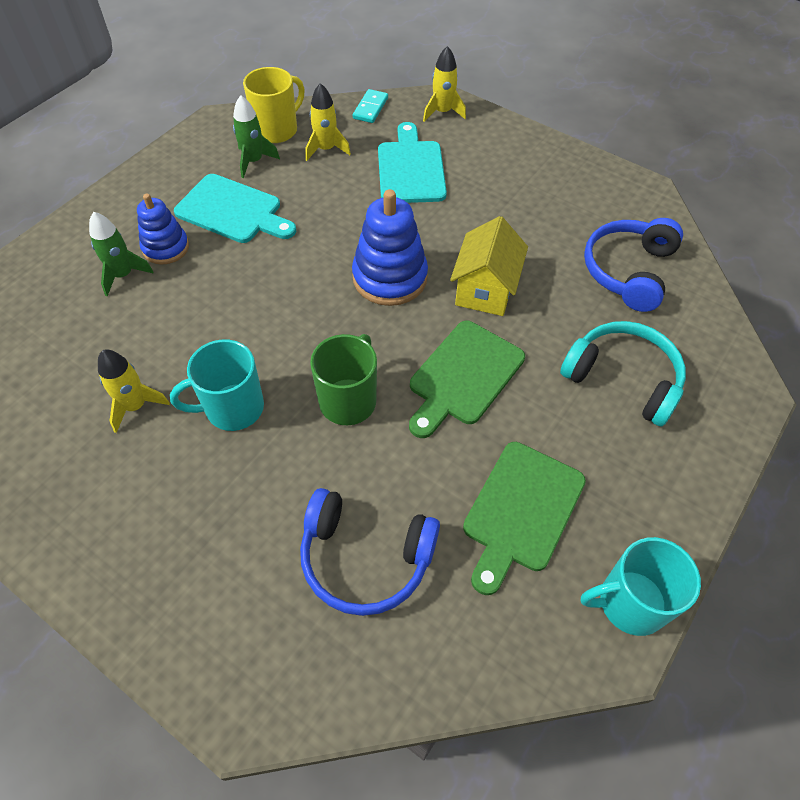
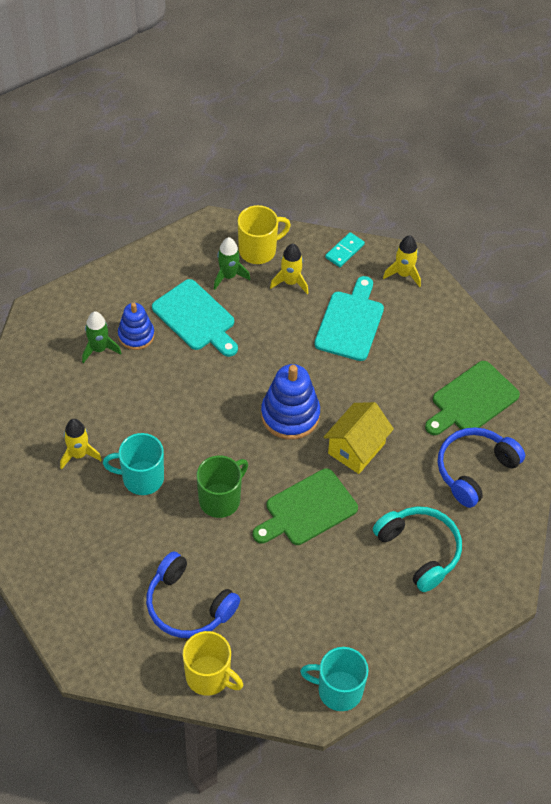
camera: 20 degrees right, 0 degrees up
green cutting board [463,442,586,595] -> green cutting board moved to [425,361,520,435]
none -> yellow mug [183,631,243,696]

